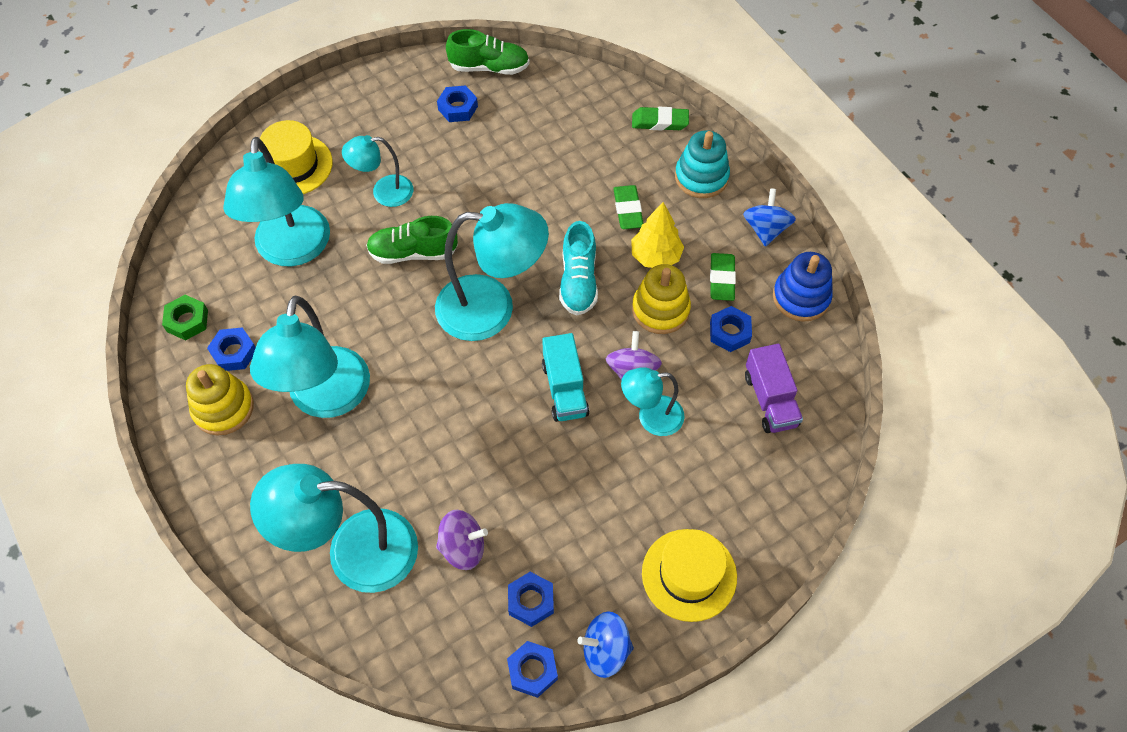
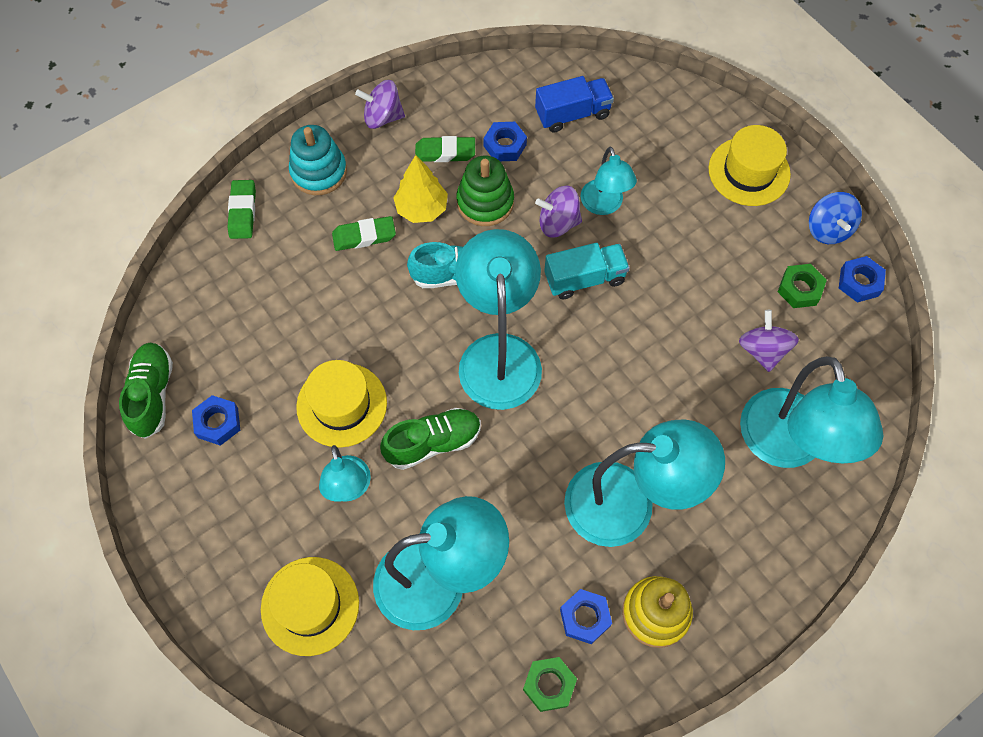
camera: 95 degrees left, 5 degrees up
green shoe [366,216,458,264] -> green shoe turned 105 degrees counterclockwise [380,408,481,470]
blue nut [508,572,554,627] -> green nut [778,264,827,308]
yellow stacking toy [632,264,691,334] -> green stacking toy [457,156,514,226]
blue spinning top [743,188,796,247] -> purple spinning top [355,80,405,129]
purple truck [745,344,803,433] -> blue truck [535,76,614,133]
blue stacking toy [773,252,833,322] -> none
none -> yellow hat [296,360,387,448]

